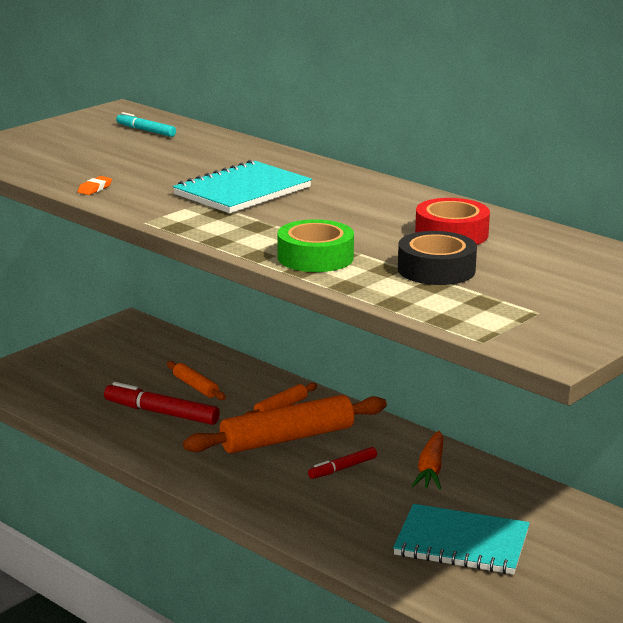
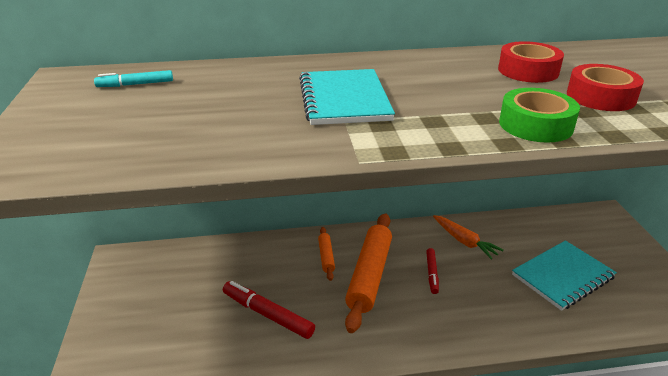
camera: 50 degrees left, 10 degrees up
orange eraser [77,176,112,195] -> none
red marker [104,382,220,425] -> red marker turned 60 degrees clockwise [223,281,315,339]
orange rolling pin [167,361,226,400] -> none
black tape [398,231,477,285] -> red tape [567,64,644,111]

